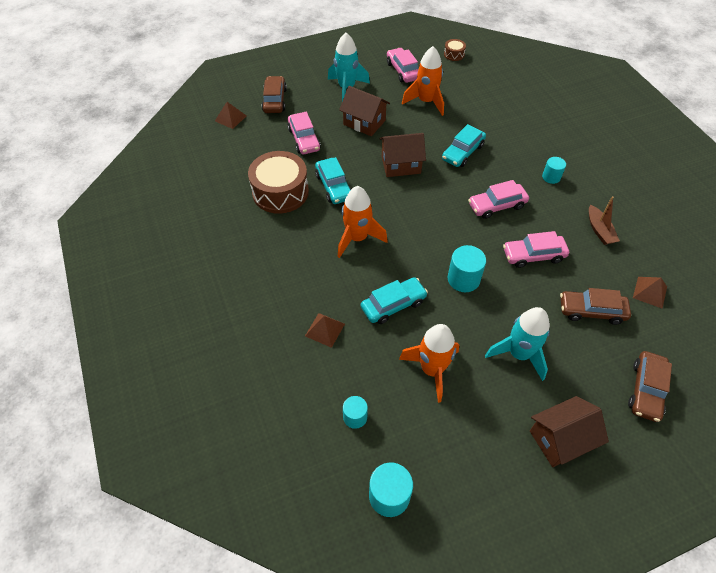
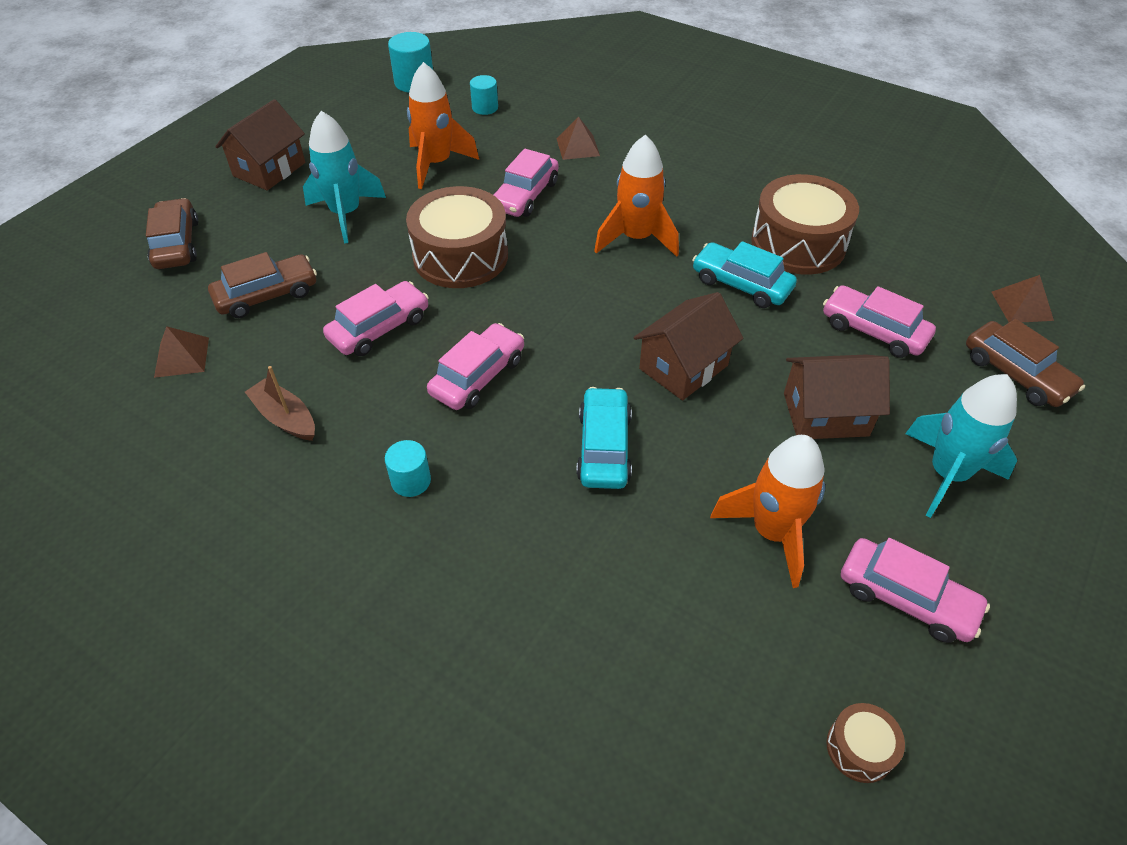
camera: 145 degrees right, 5 degrees down
turquoise car [361,277,428,324] -> pink car [494,149,559,217]
turquoise cylinder [448,245,486,292] -> brown drum [406,186,508,288]

